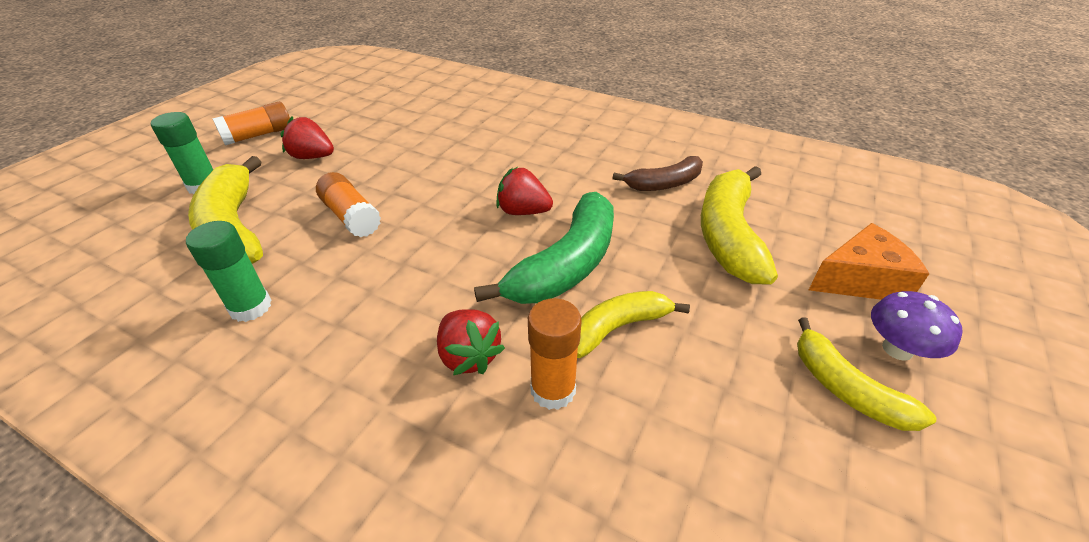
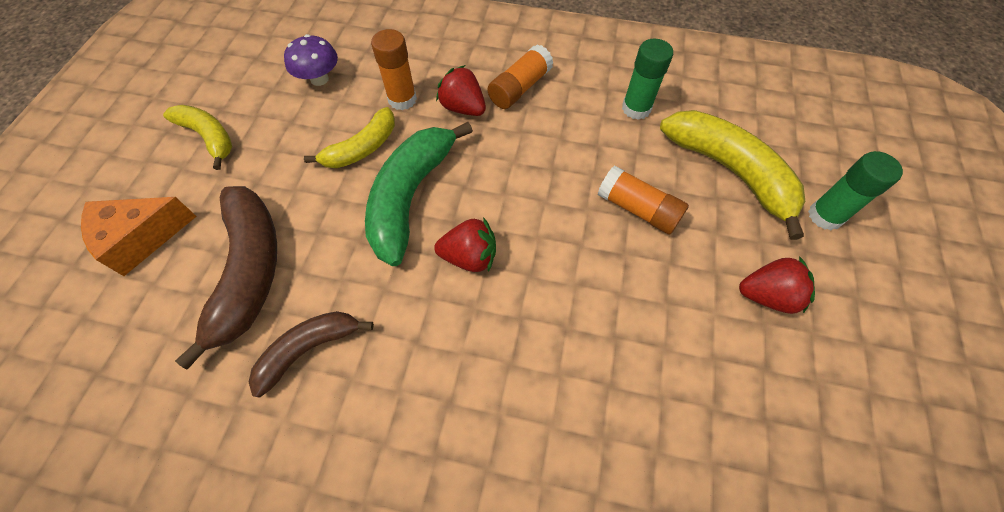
camera: 165 degrees right, 20 degrees up
orange glue stick [212,102,290,145] -> orange glue stick moved to [488,44,554,109]
yellow banana [701,166,778,284] -> brown banana [175,186,277,370]
purple mushroom [871,291,963,361] -> purple mushroom moved to [284,34,338,86]

